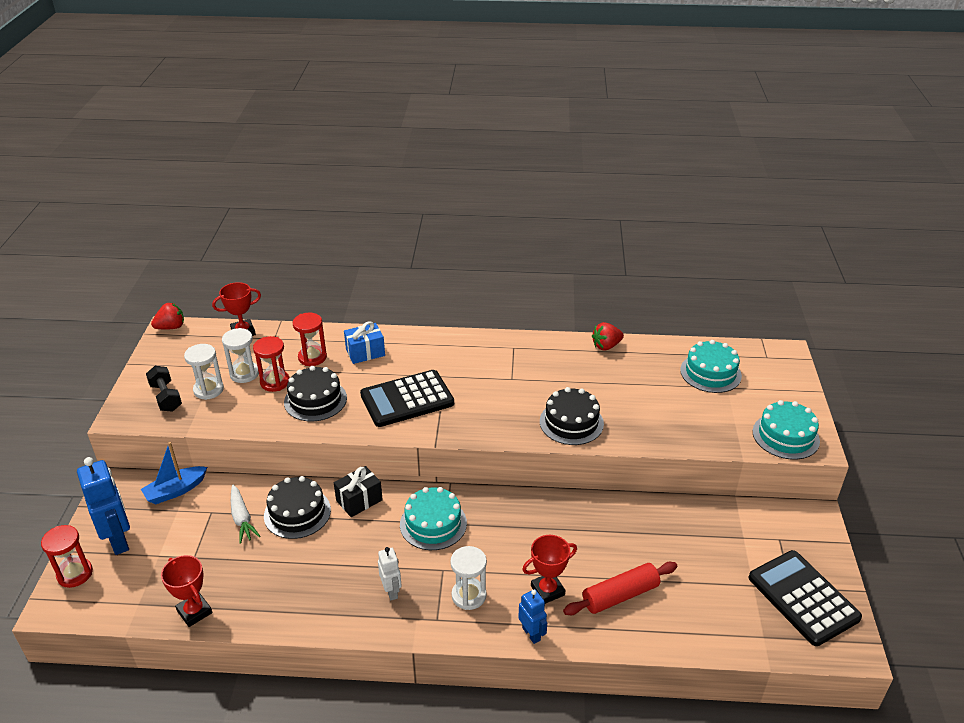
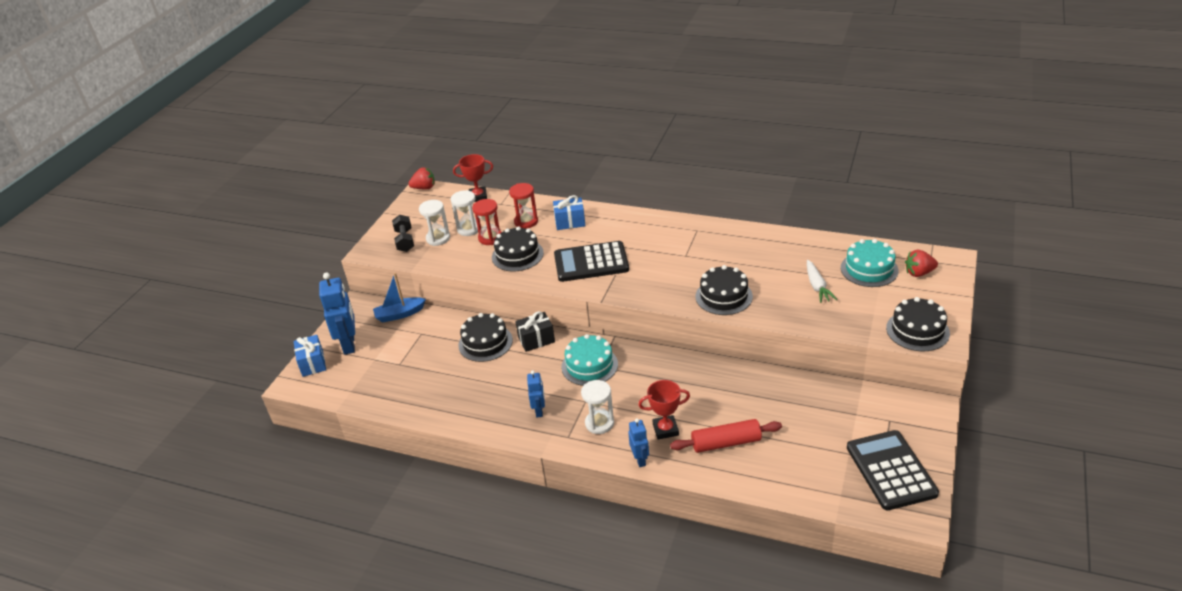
camera: 20 degrees right, 0 degrees up
red hourglass [41,525,93,588] -> blue gift [294,335,326,377]
red trophy [161,555,212,627] -> none
white carrot [231,484,260,544] -> white carrot moved to [807,260,837,303]
white robot [378,547,402,600] -> blue robot [527,370,545,417]
red strawberry [592,322,624,351] -> red strawberry moved to [905,250,938,277]
turquoise cake [753,400,820,460] -> black cake [886,297,950,351]

